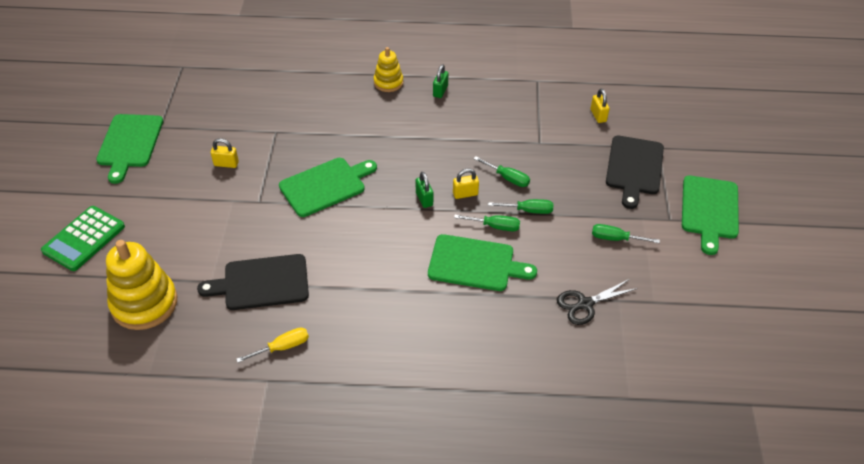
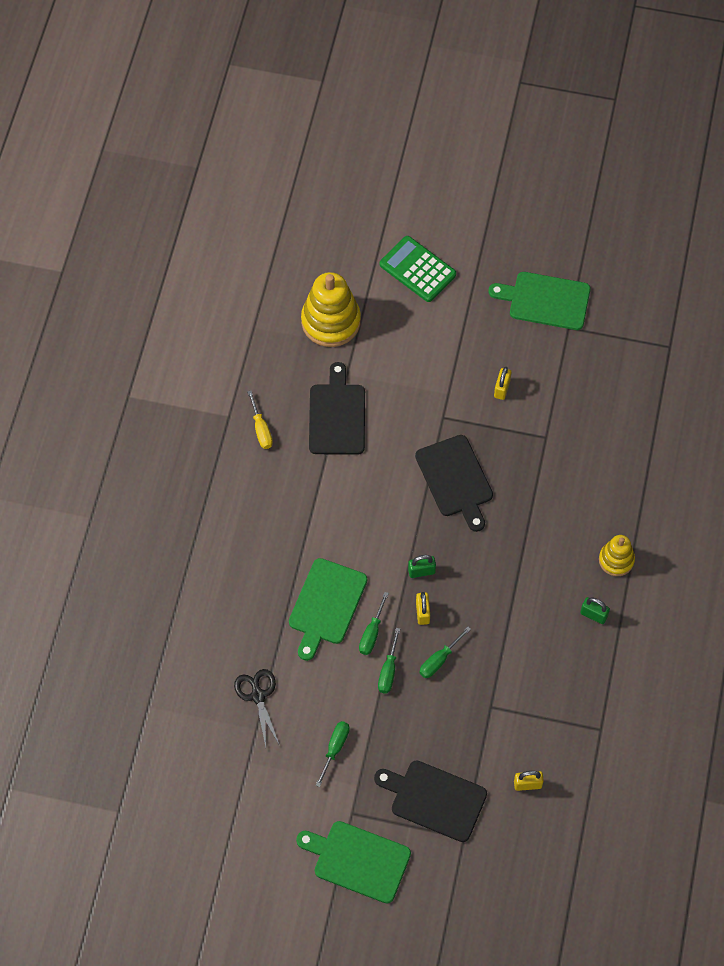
camera: 100 degrees right, 15 degrees up
green cutting board [279,158,377,217] -> black cutting board [415,435,493,532]

